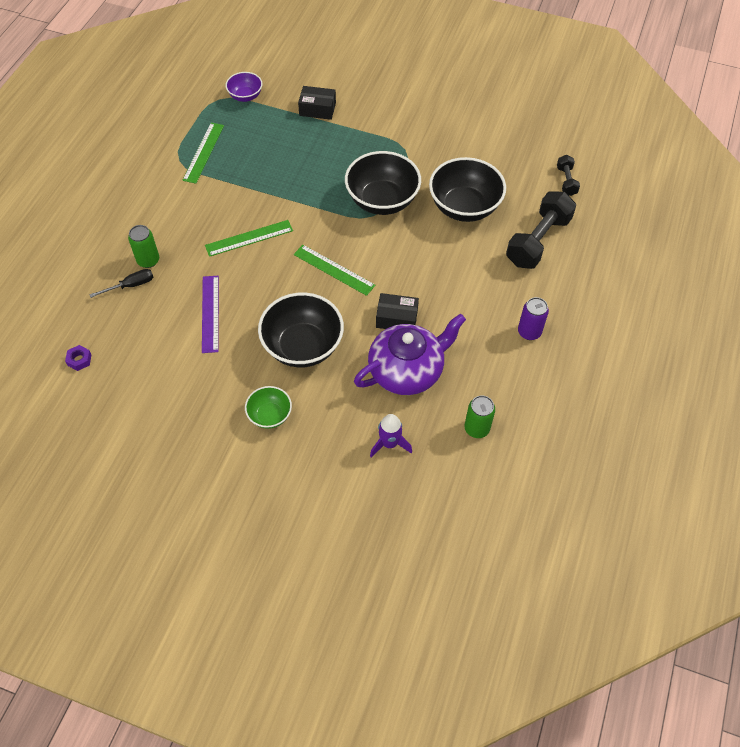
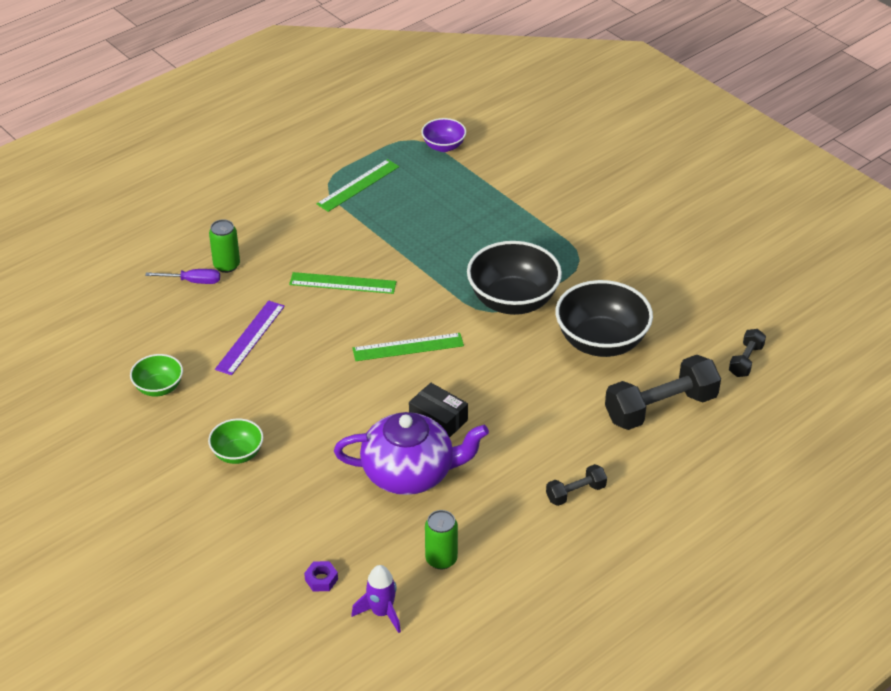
camera: 30 degrees right, 15 degrees down
purple nut [65,345,91,371] -> purple nut moved to [304,561,338,592]
black screwdriver [89,269,153,298] -> purple screwdriver [145,269,220,284]
black bowl [258,292,344,368] -> none
green ruler [294,245,376,296] -> green ruler turned 75 degrees counterclockwise [352,333,464,361]
black box [298,86,336,120] -> none
purple rocket [370,414,412,457] -> purple rocket moved to [351,565,401,633]
purple can [518,297,549,340] -> black dumbbell [546,464,607,506]
none -> green bowl [130,354,183,396]

